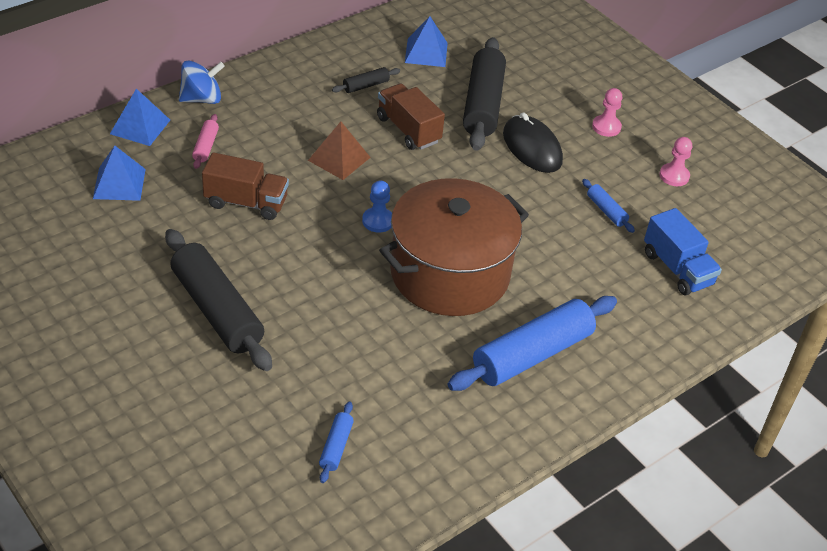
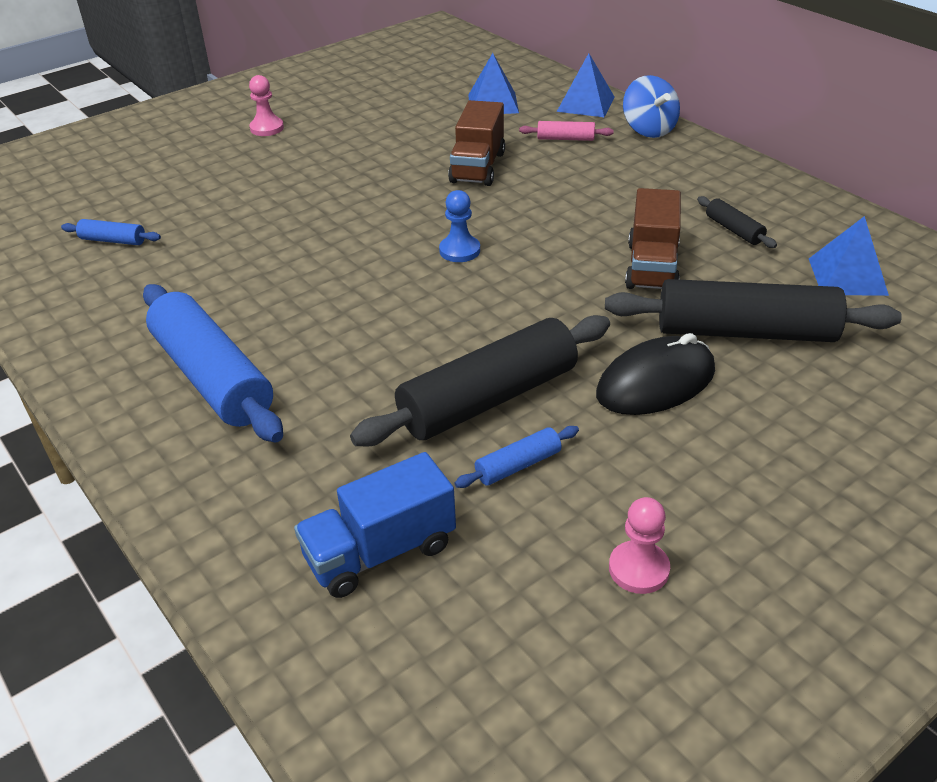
camera: 95 degrees right, 5 degrees down
black rolling pin [165,229,272,371] -> black rolling pin moved to [350,315,610,446]
brown pyramid [308,121,371,180] -> none
brown truck [377,83,445,150] -> brown truck turned 135 degrees clockwise [625,188,681,289]
brown pot [379,178,529,316] -> none
pink pawn [592,88,622,137] -> pink pawn moved to [249,75,284,136]

